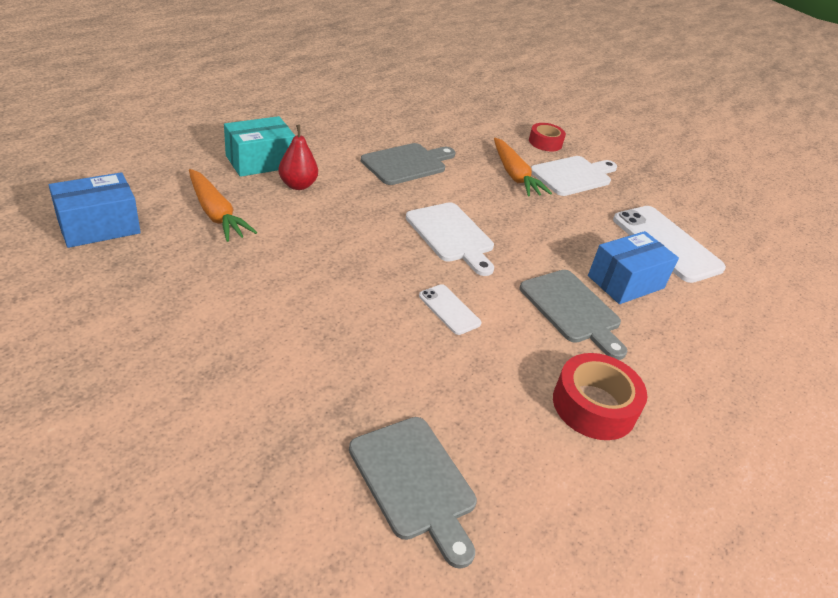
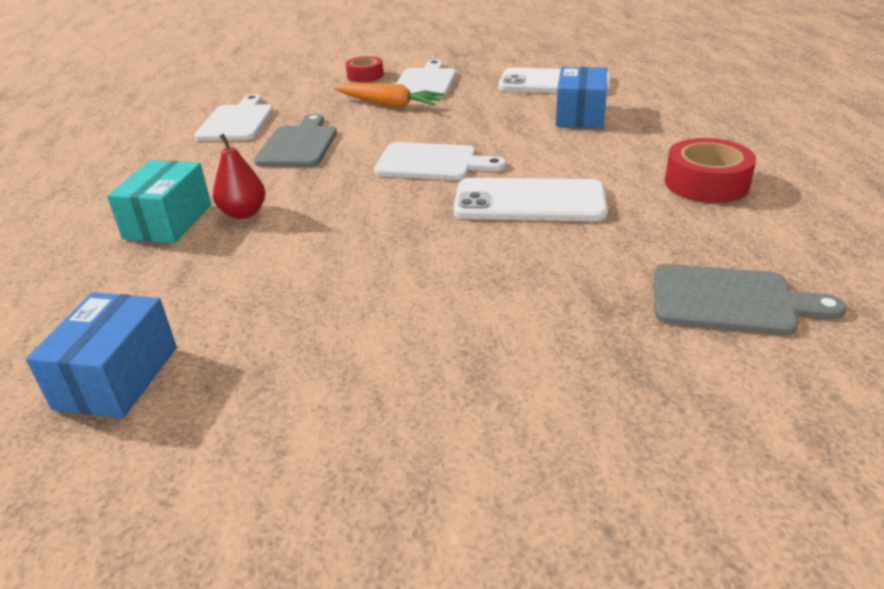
camera: 40 degrees left, 5 degrees down
orange carrot [189,169,257,242] -> none
white phone [419,284,481,335] -> white phone [453,178,608,221], size x2.01
grey cutting board [520,270,627,360] -> none
none -> white cutting board [194,94,273,141]

